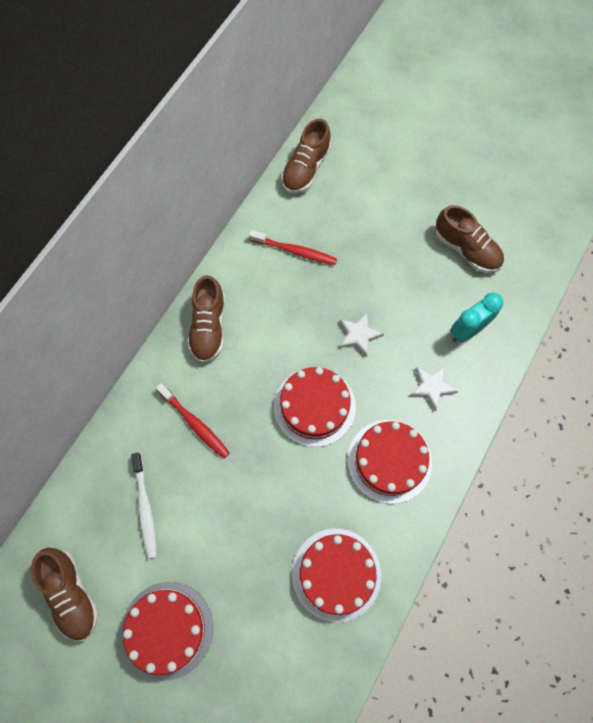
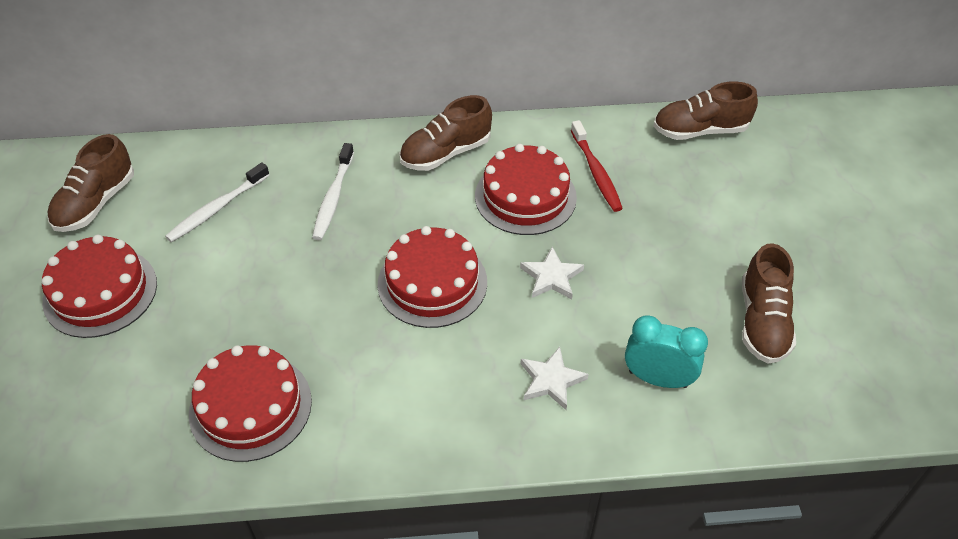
camera: 55 degrees right, 20 degrees down
red toothbrush [156,383,230,459] -> white toothbrush [312,143,354,240]
red cake [348,420,432,504] -> red cake moved to [475,144,577,235]

